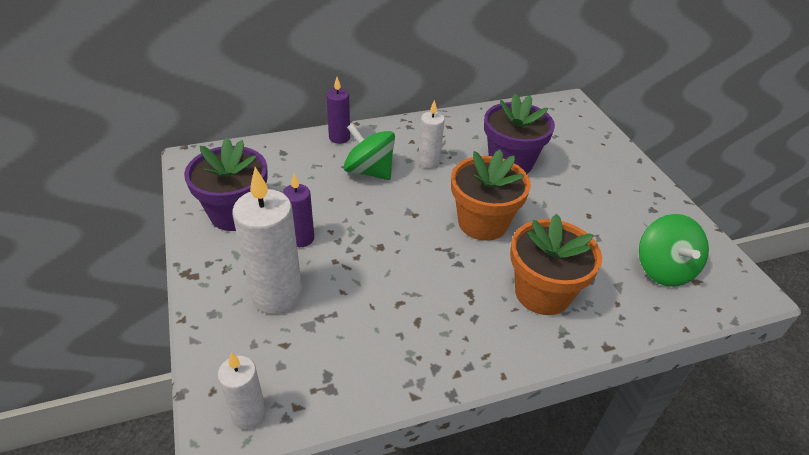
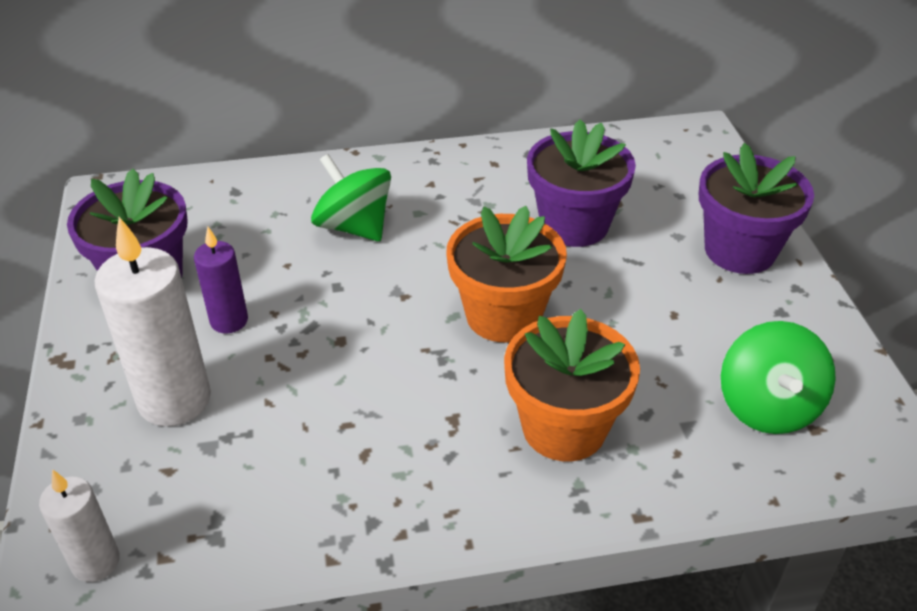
camera: 10 degrees right, 0 degrees up
purple candle [326,77,350,144] -> none
white candle [418,100,445,168] -> none
none -> purple flower pot [699,143,814,274]

